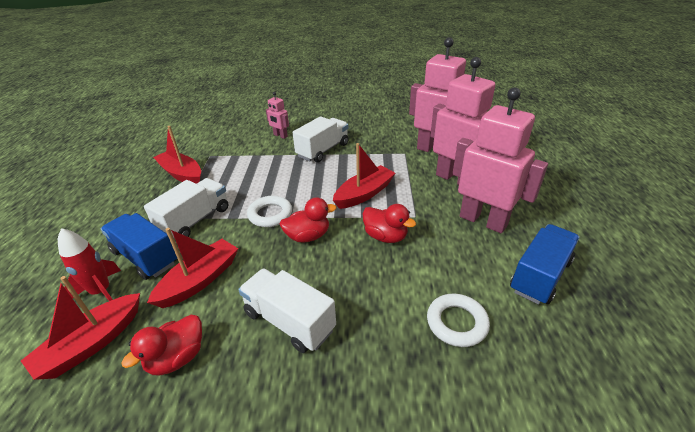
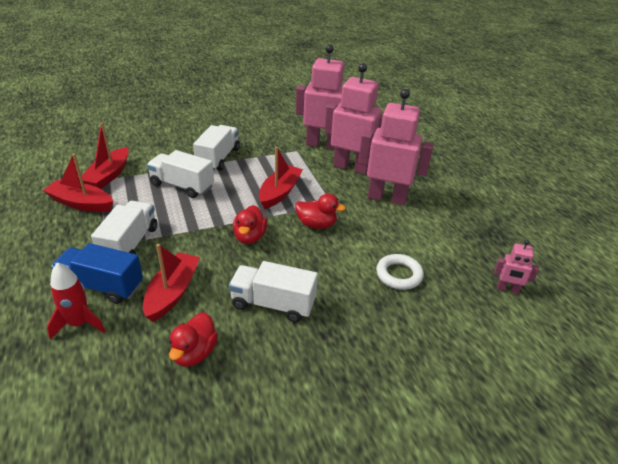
camera: 25 degrees left, 0 degrees up
red boat [21,276,140,380] -> red boat moved to [82,122,129,189]
white ring [247,196,292,227] -> none
pink robot [266,92,289,139] -> pink robot moved to [494,240,539,294]
red duck [279,197,337,243] -> red duck turned 135 degrees clockwise [233,205,267,244]
blue truck [510,224,580,305] -> none
none -> white truck [147,150,214,198]

